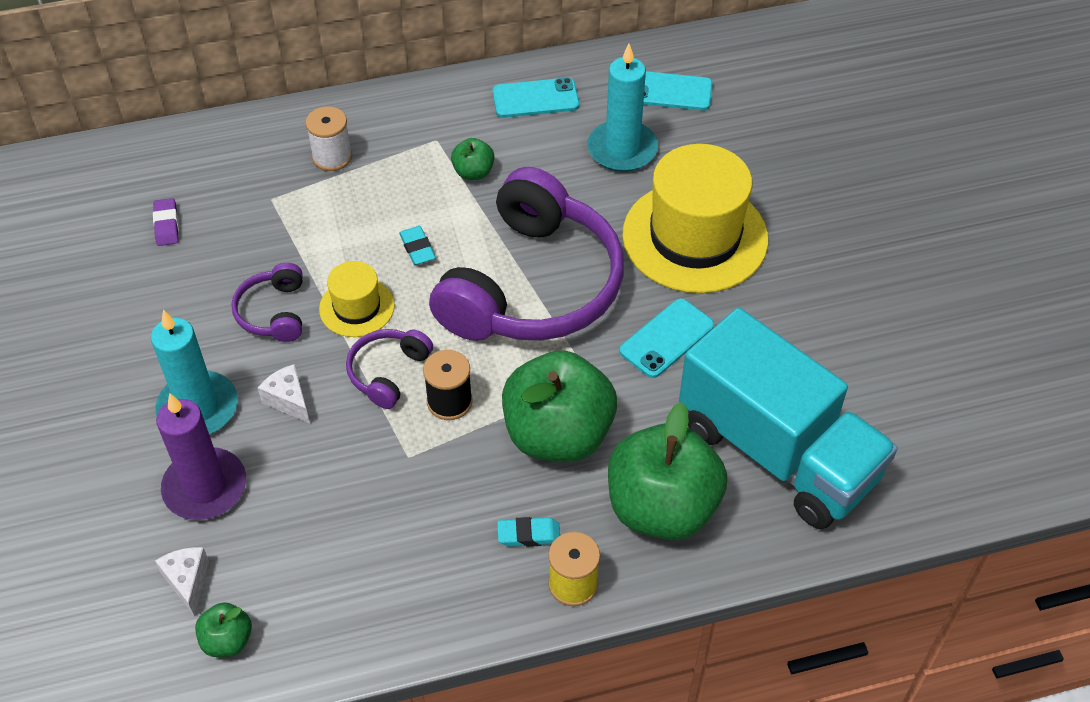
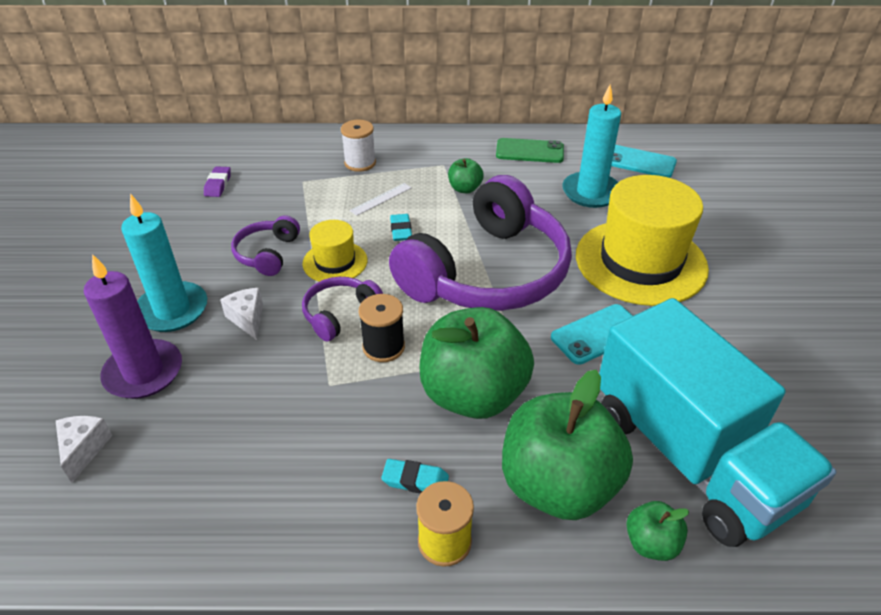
camera: 15 degrees right, 10 degrees down
green apple [195,602,252,657] -> green apple moved to [626,501,689,561]
turquoise phone [493,78,579,118] -> green phone [496,138,564,163]
none -> white ruler [350,183,412,216]

